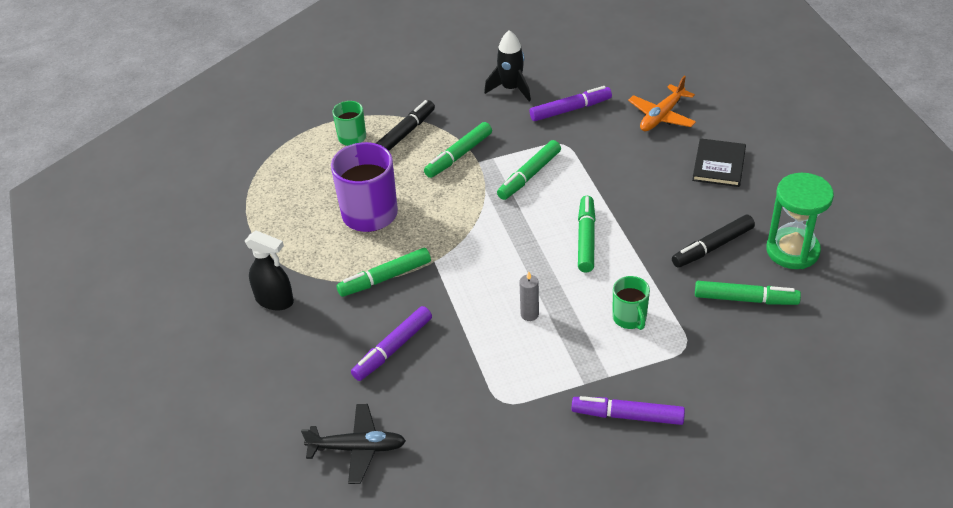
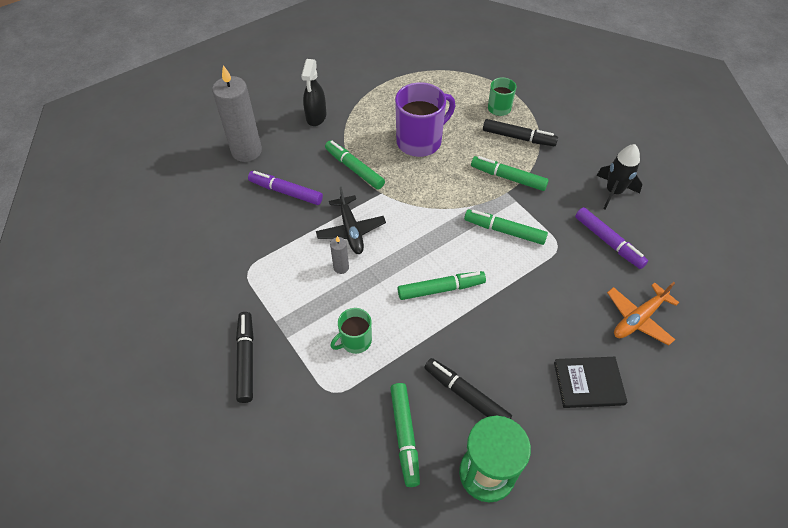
camera: 70 degrees right, 10 degrees up
black plane [301,404,406,484] -> black plane moved to [316,187,386,254]
purple marker [571,396,685,425] -> black marker [236,312,254,403]
orange plane [628,75,696,131] -> orange plane turned 60 degrees counterclockwise [607,282,679,345]
none -> grey candle [212,65,262,162]

